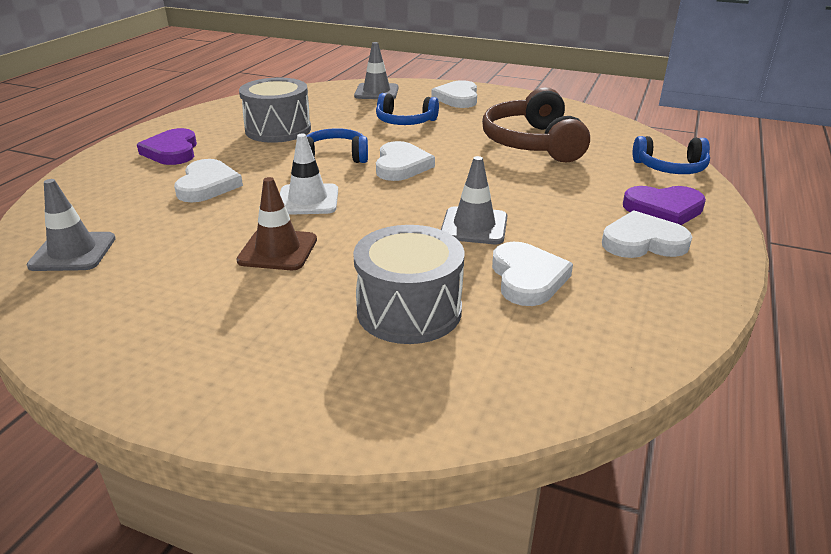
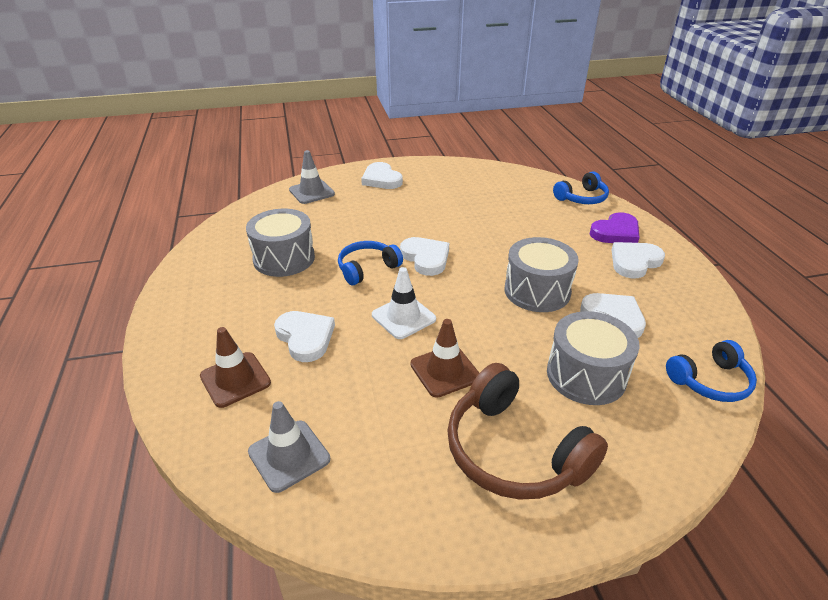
camera: 35 degrees left, 5 degrees up
purple heart [137,128,197,165] -> none
blue headphones [376,93,439,125] -> blue headphones moved to [666,340,757,402]
grey traffic cone [441,156,507,244] -> grey drum [504,237,579,312]
brown headphones [482,87,590,162] -> brown headphones moved to [447,363,608,500]
none -> brown traffic cone [200,327,271,408]

